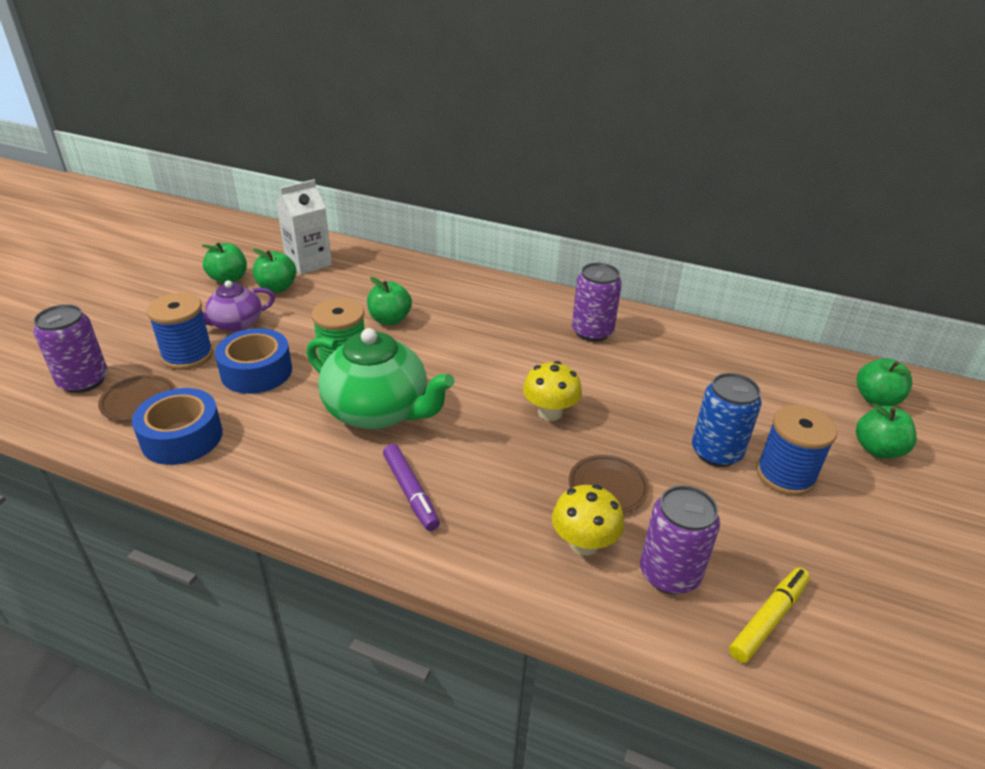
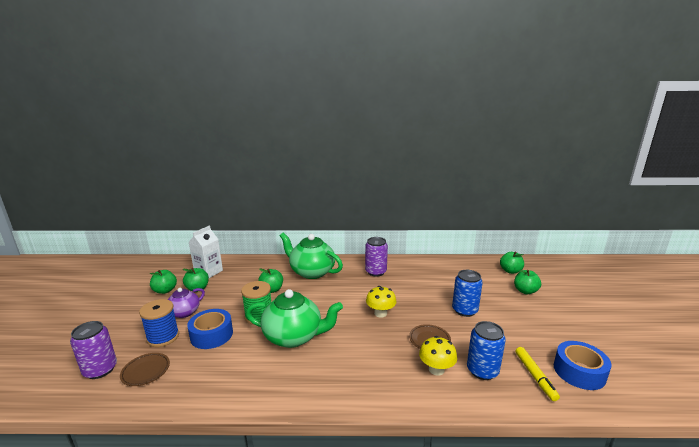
camera: 20 degrees left, 15 degrees down
blue tape [132,388,223,465] -> blue tape moved to [554,341,611,390]
purple marker [383,444,440,531] -> none
purple can [640,485,720,594] -> blue can [467,321,506,380]
yellow marker [729,567,810,663] -> yellow marker turned 150 degrees clockwise [515,347,560,401]
blue spool [756,405,837,496] -> none
none -> green teapot [280,233,343,279]

